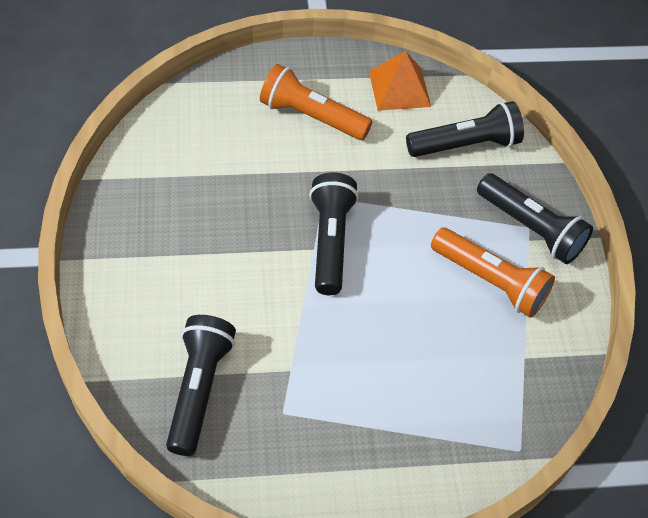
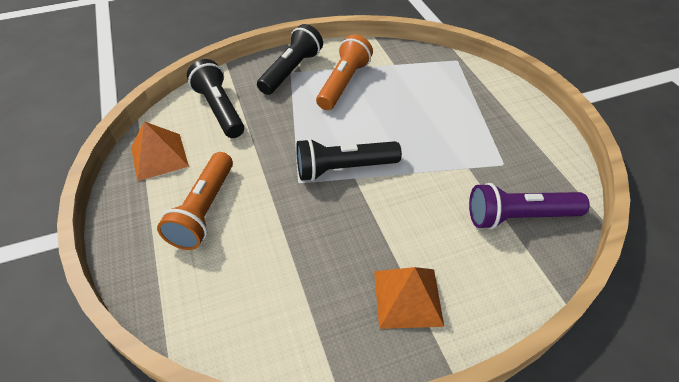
camera: 100 degrees left, 5 degrees down
black flashlight [166,315,236,456] -> purple flashlight [469,183,590,230]
none -> orange pyramid [374,267,444,329]

